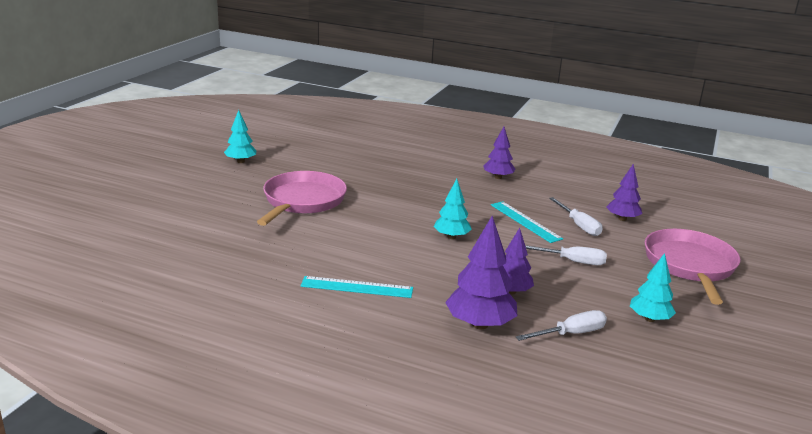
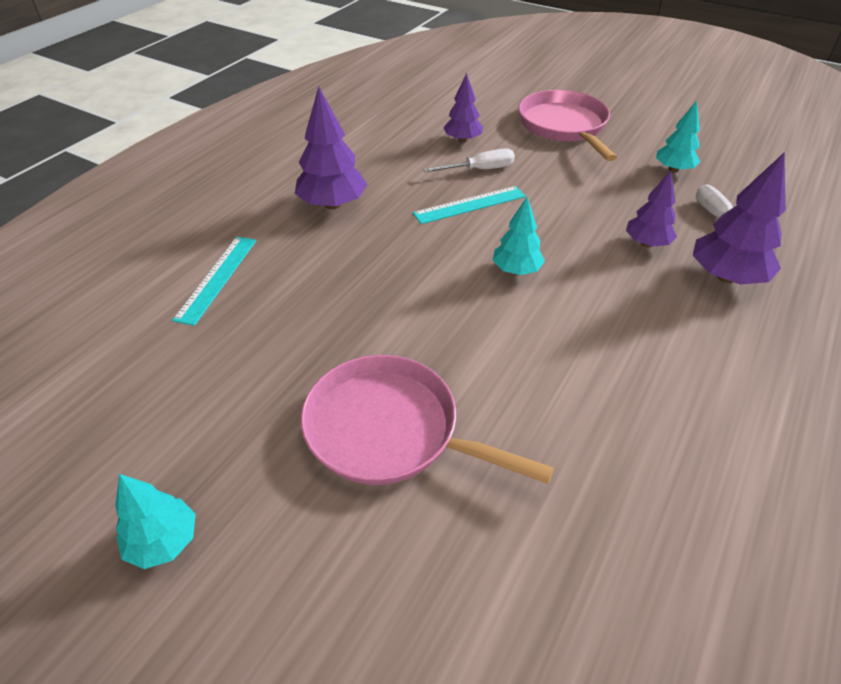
camera: 80 degrees left, 20 degrees up
turquoise ruler [301,276,413,298] -> turquoise ruler moved to [172,237,256,326]
purple tree [483,127,515,179] -> purple tree [295,86,368,210], size x1.57
white screwdriver [525,245,607,265] -> none
pink pan [645,229,740,305] -> pink pan turned 60 degrees clockwise [518,90,617,161]

